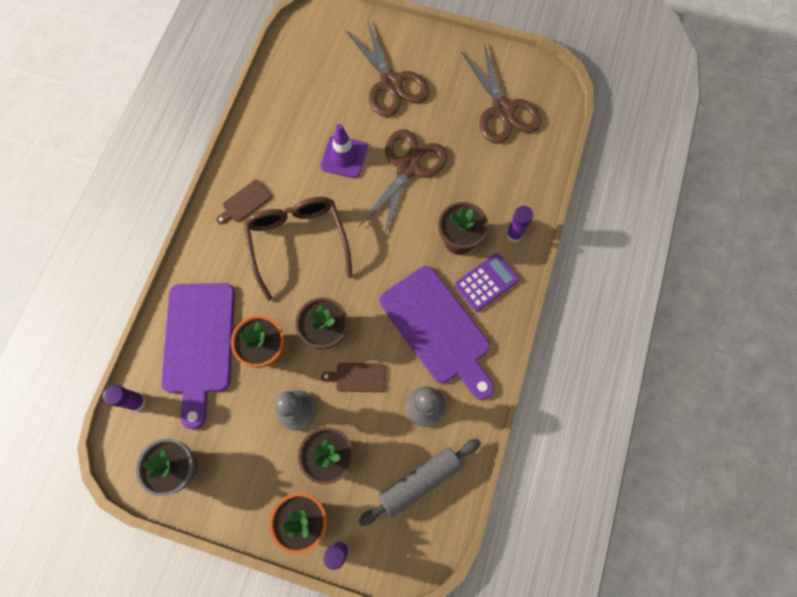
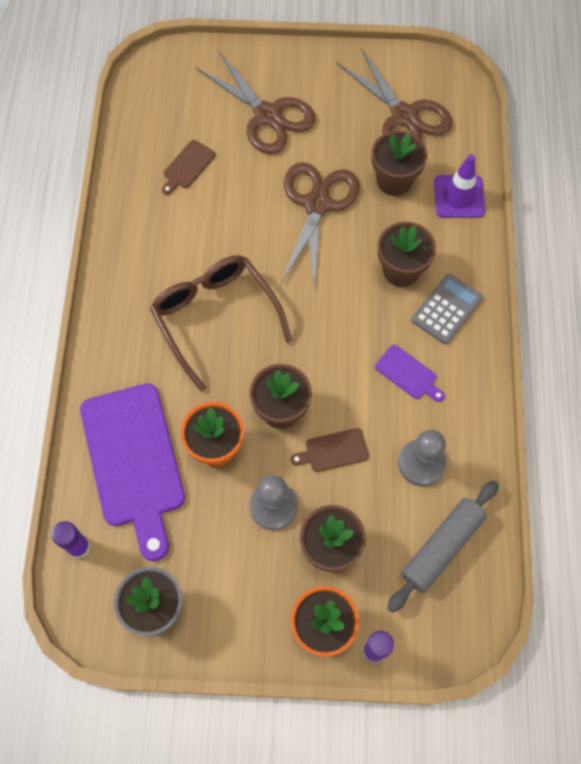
camera: 15 degrees left, 5 degrees down
brown cutting board [216,180,271,225] -> brown cutting board moved to [162,140,215,195]
purple traffic cone [320,124,368,178] -> purple traffic cone moved to [434,154,485,218]
purple cutting board [380,266,494,400] -> purple cutting board [375,345,445,402], size x0.43
purple calculator [454,253,519,312] -> grey calculator [411,274,483,344]
purple glue stick [506,206,533,242] -> none
none -> brown flower pot [371,131,427,196]

